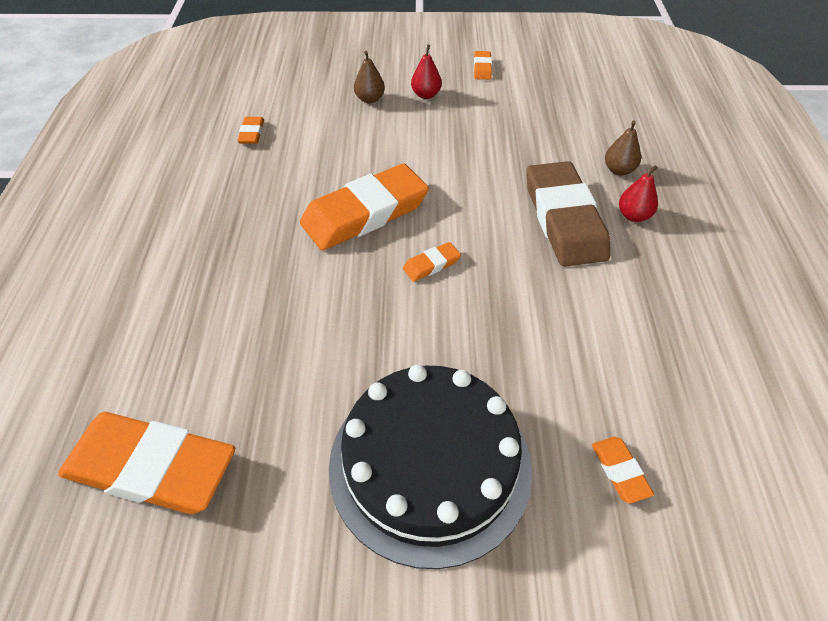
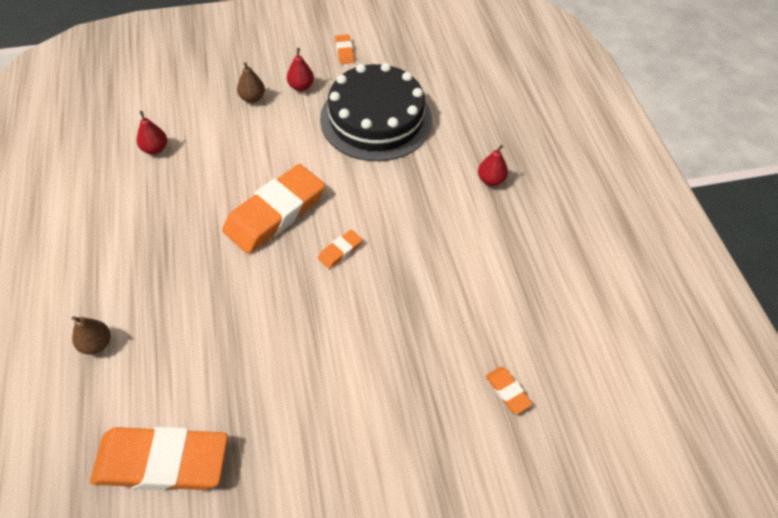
camera: 15 degrees left, 5 degrees up
orange eraser [237,117,264,144] -> red pear [137,111,167,155]
black cake [329,365,532,569] -> black cake moved to [320,63,432,161]
brown eraser [526,161,610,267] -> none
brown pear [605,121,641,176] -> brown pear moved to [71,316,111,355]

